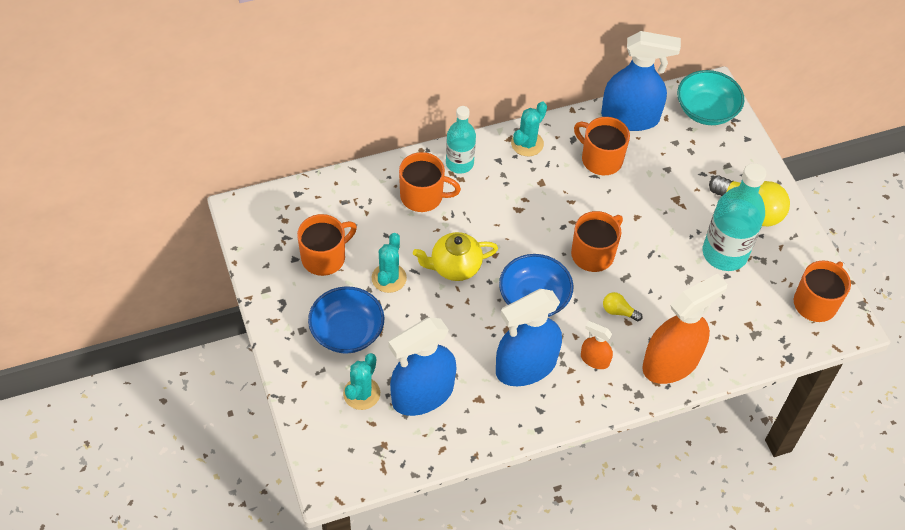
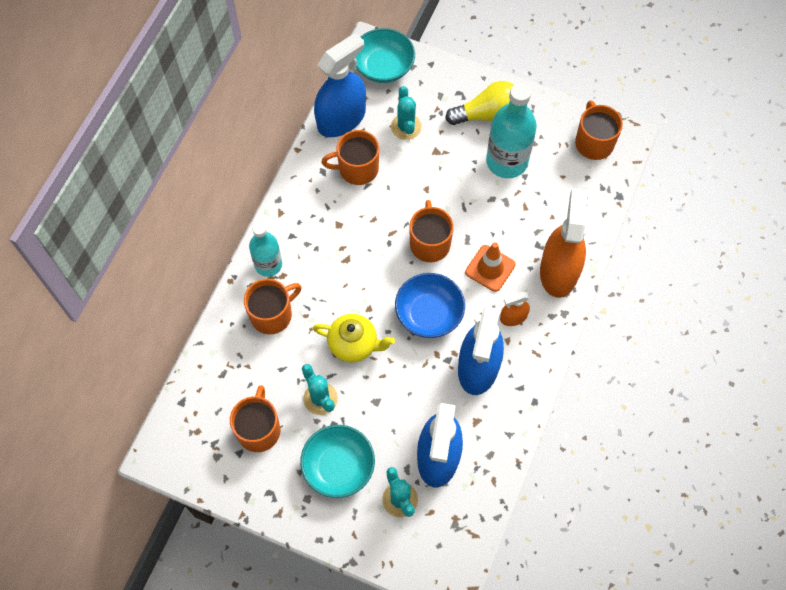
camera: 45 degrees left, 10 degrees up
blue bowl [308,286,384,354] -> turquoise bowl [300,425,375,498]
yellow teapot [413,232,498,281] -> yellow teapot turned 105 degrees counterclockwise [313,314,395,363]
turquoise cactus [511,102,547,156] -> turquoise cactus moved to [391,86,422,140]
yellow light bulb [603,292,643,321] -> orange traffic cone [465,242,515,292]

